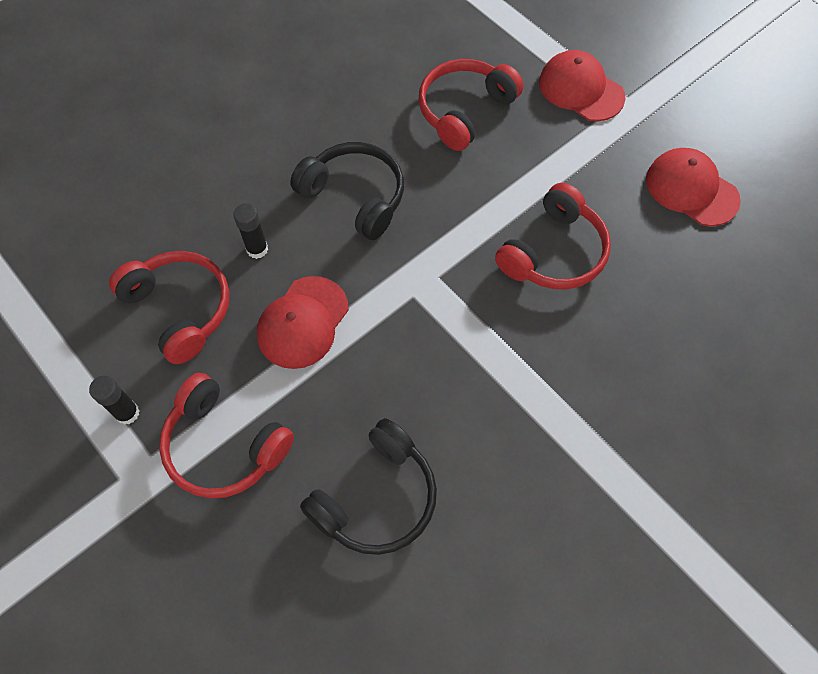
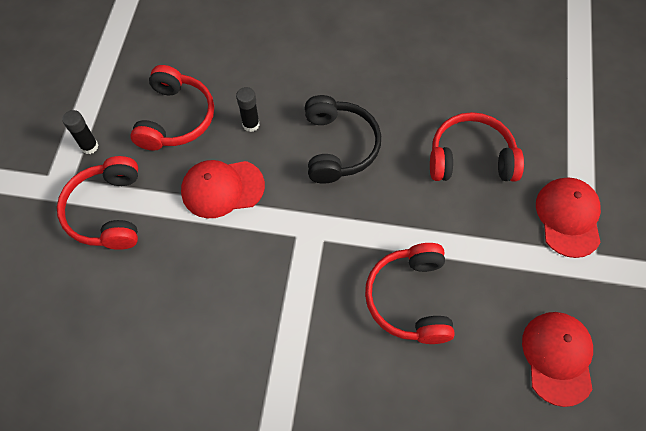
camera: 50 degrees right, 0 degrees up
black headphones [300,418,437,555] -> none
red headphones [495,183,611,289] -> red headphones turned 90 degrees clockwise [365,243,455,344]

